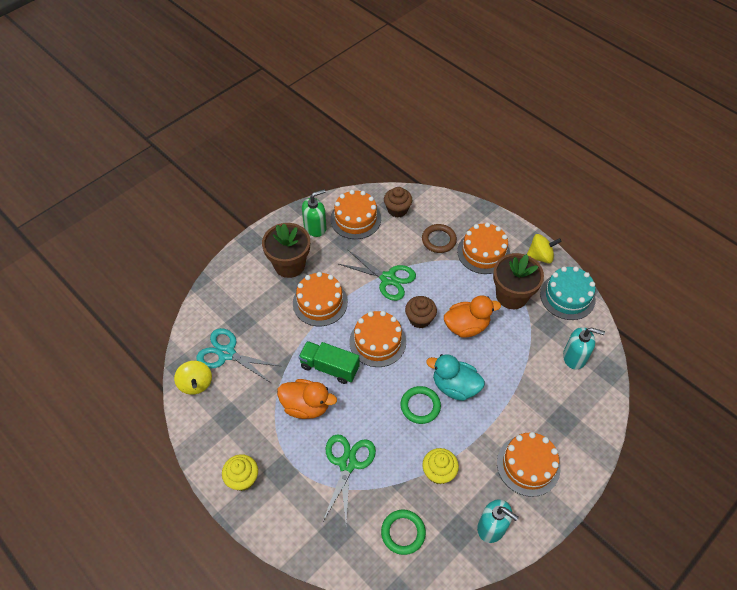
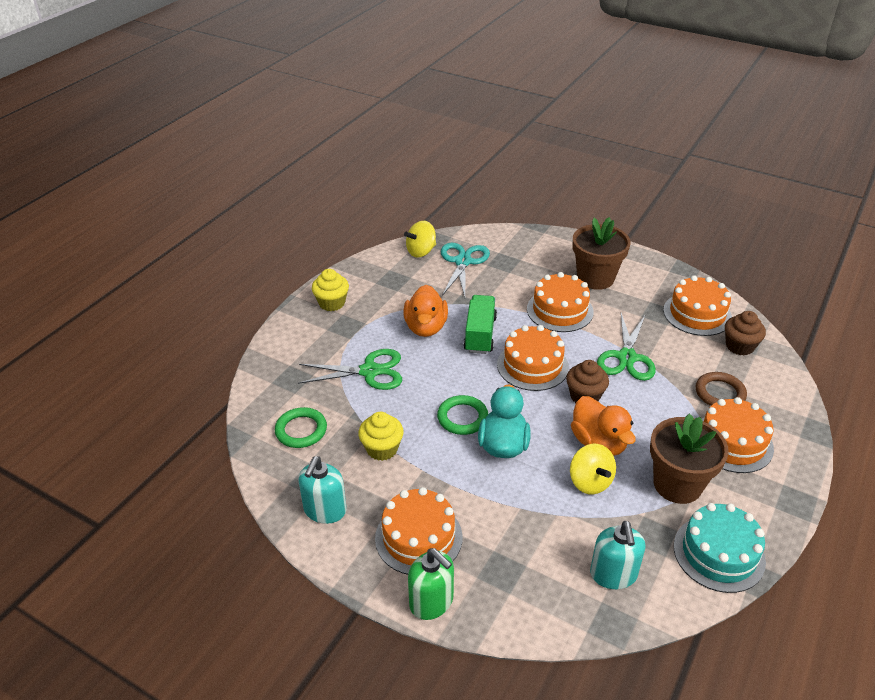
camera: 75 degrees right, 15 degrees down
green soap dispenser [302,189,327,237] -> green soap dispenser moved to [408,548,454,620]
yellow spinning top [527,234,562,264] -> yellow spinning top moved to [570,444,616,494]

